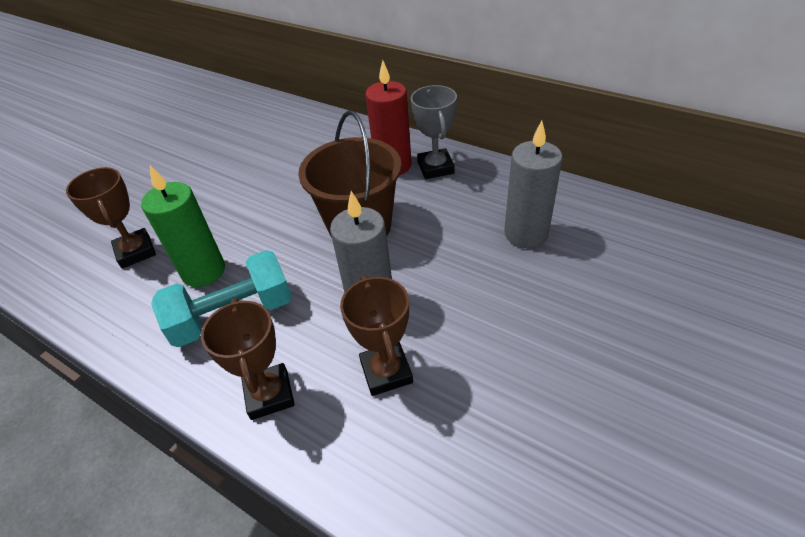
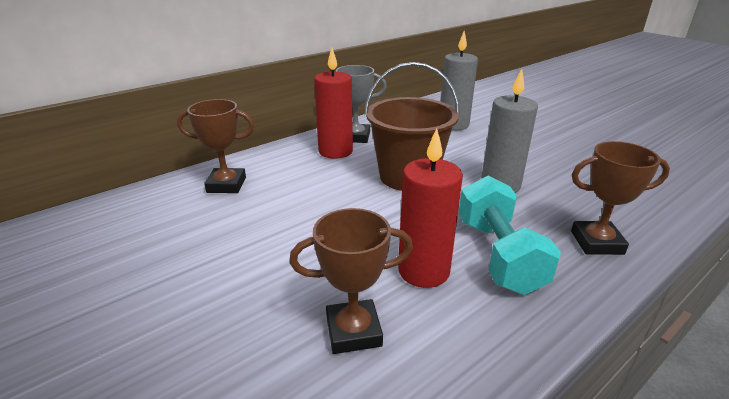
camera: 75 degrees left, 15 degrees down
green candle [141,165,225,287] -> red candle [398,128,463,288]
brown trophy [340,275,413,396] -> brown trophy moved to [177,99,254,193]

